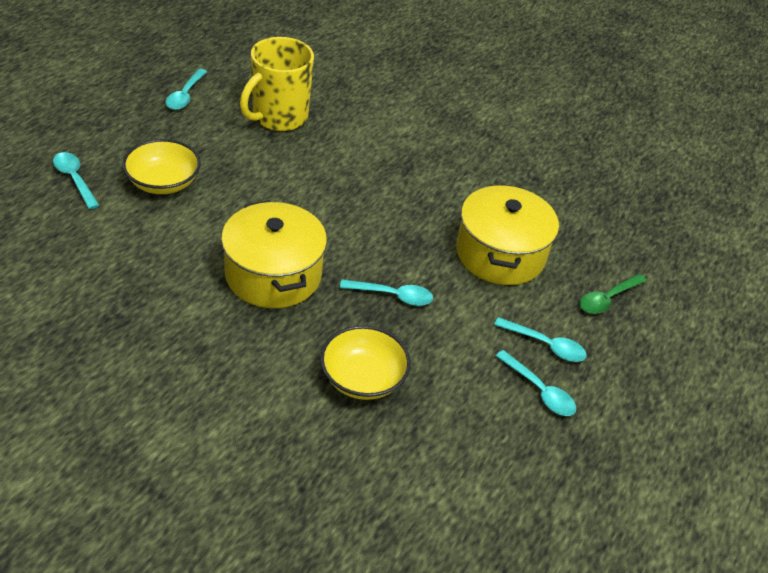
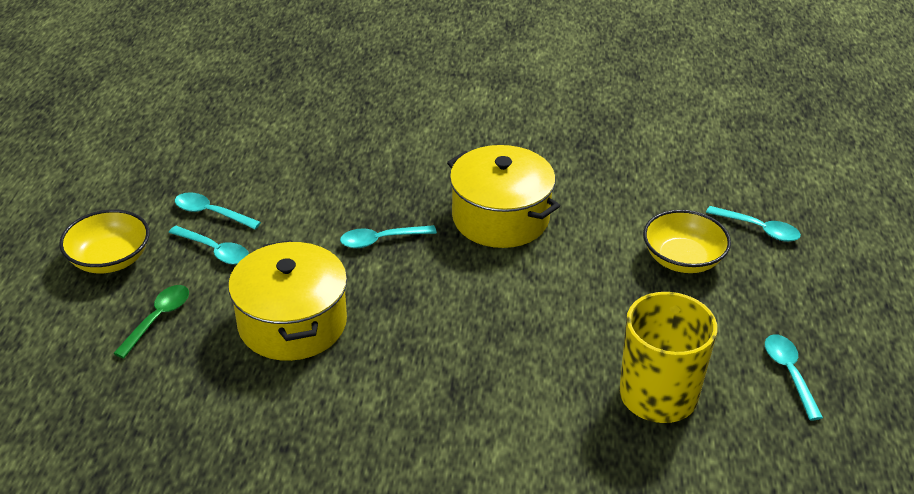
camera: 160 degrees right, 5 degrees down
yellow bowl [320,326,411,400] -> yellow bowl moved to [59,209,150,273]
turquoise spoon [494,317,587,362] -> turquoise spoon turned 150 degrees counterclockwise [169,226,249,265]

